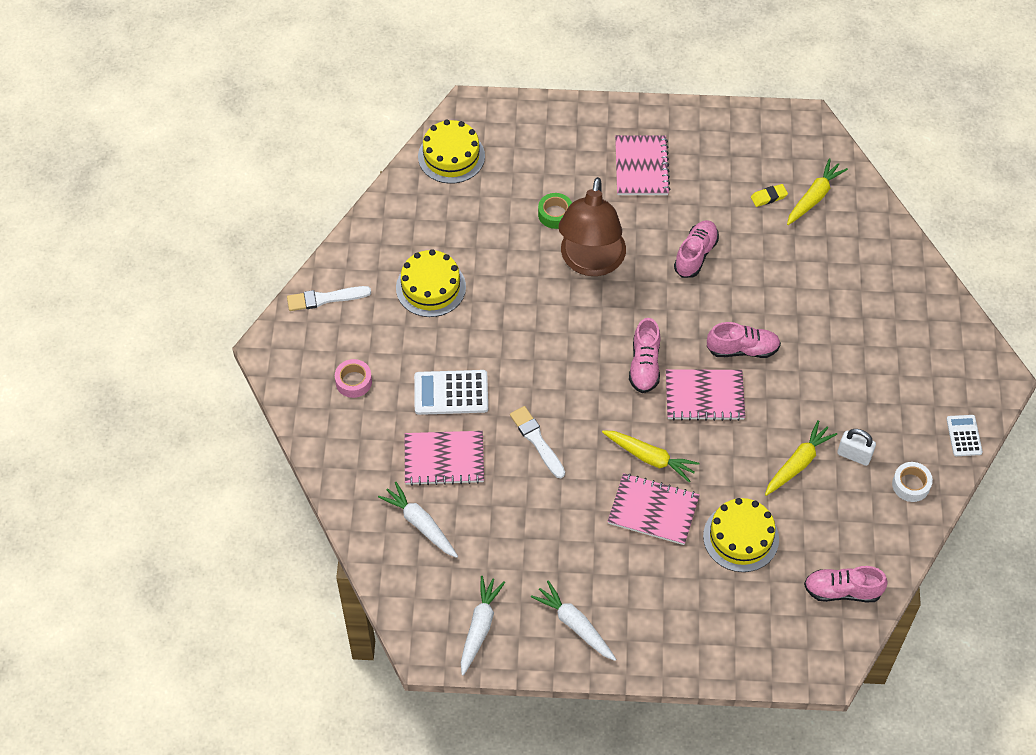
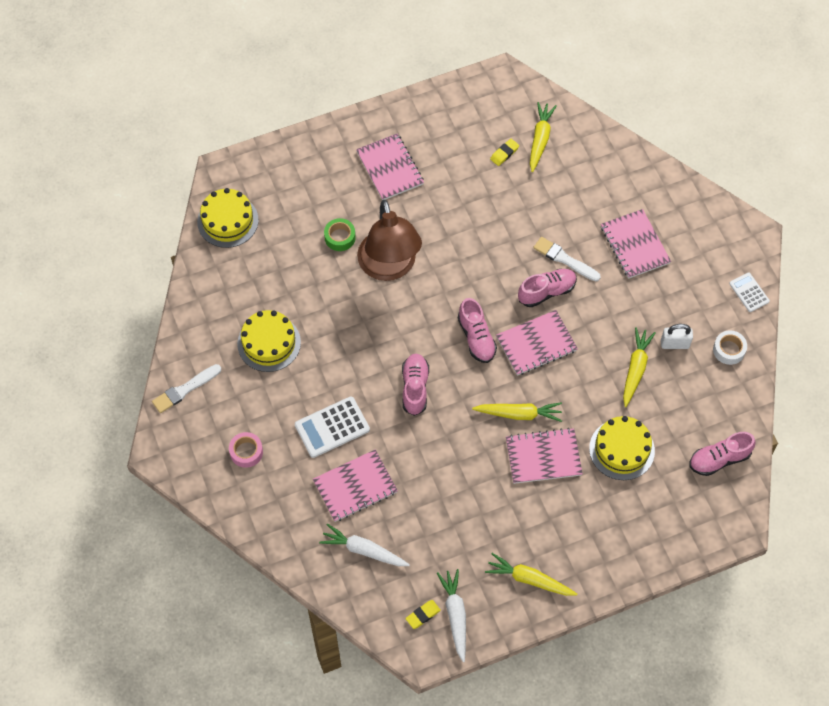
camera: 25 degrees left, 5 degrees up
white brush [510,406,565,478] -> white brush moved to [533,237,601,281]
white carrot [531,580,616,661] -> yellow carrot [485,553,577,596]
pink shoe [674,220,719,278] -> pink shoe moved to [402,354,429,416]
none -> yellow eraser [406,600,441,629]
none -> pink notebook [601,209,671,279]

